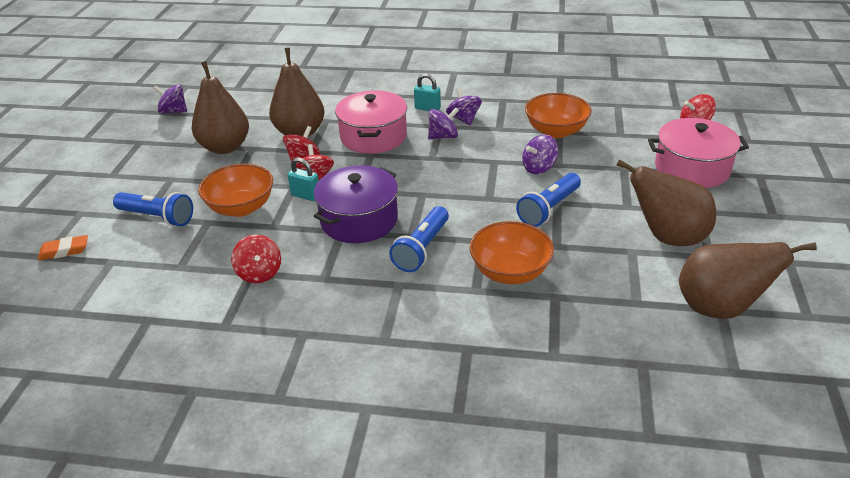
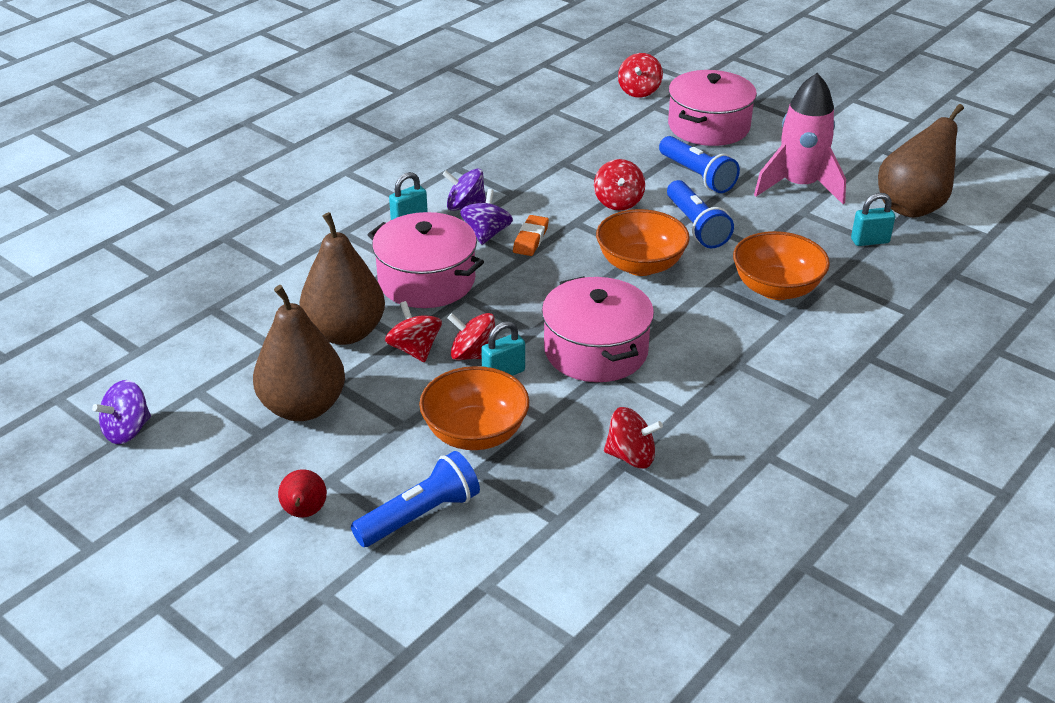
camera: 60 degrees left, 0 degrees up
orange eraser [38,235,88,260] -> orange eraser moved to [513,215,549,256]
purple pot [314,165,398,243] -> pink pot [542,276,654,382]
blue flashlight [389,206,449,272] -> blue flashlight moved to [659,136,740,193]
purple spinning top [522,134,558,174] -> red spinning top [594,159,645,211]
orange bowl [525,93,592,138] -> orange bowl moved to [596,209,690,276]
brown pear [616,159,716,246] -> pink rocket [754,73,846,204]
none -> red pear [278,469,327,518]
none -> turquoise padlock [851,193,895,246]

